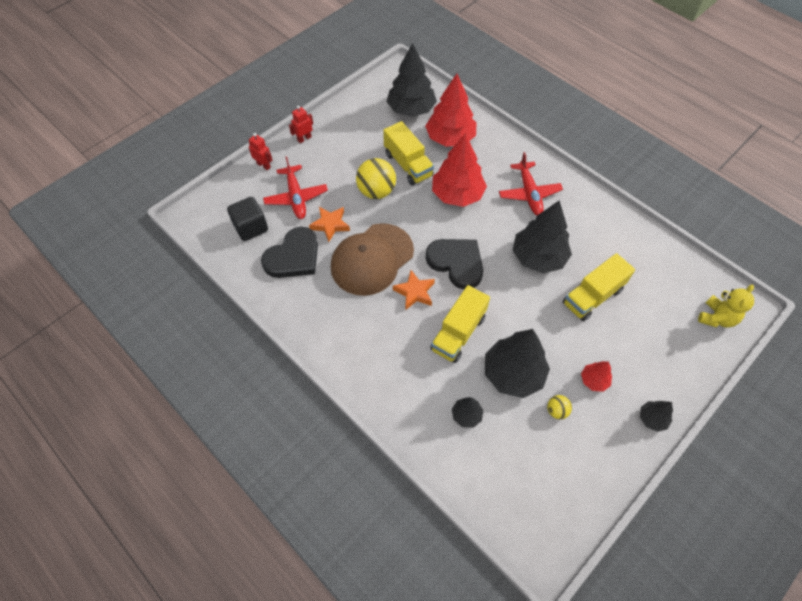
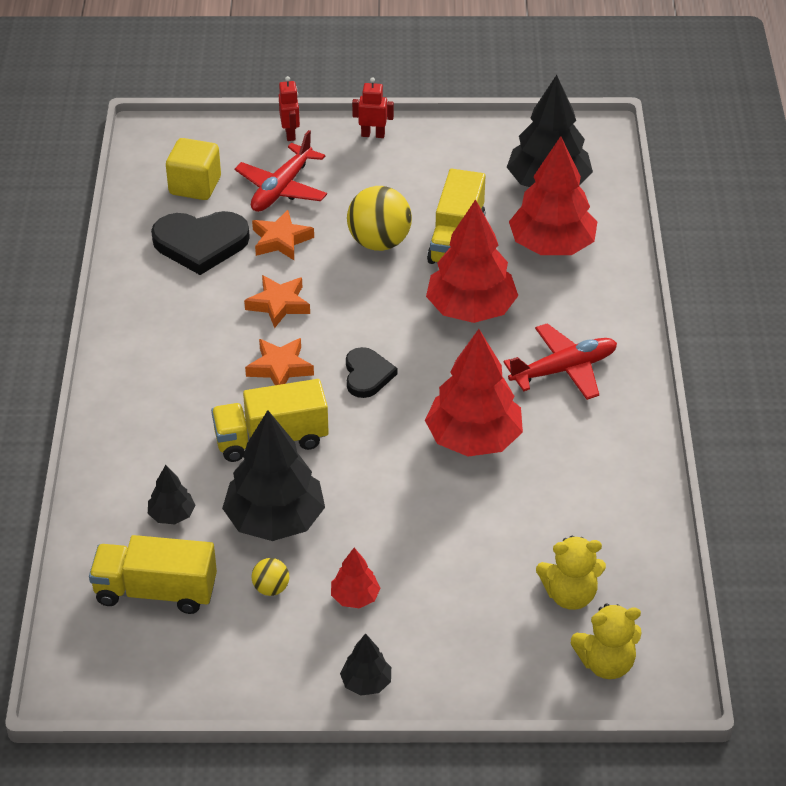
camera: 45 degrees right, 15 degrees down
black cube [227,197,268,241] -> yellow cube [166,138,221,200]
brown cap [331,223,414,296] -> orange star [244,275,310,328]
black heart [426,239,483,289] -> black heart [346,347,397,398], size x0.60
red plane [499,152,563,216] -> red plane turned 150 degrees counterclockwise [503,323,617,400]
black tree [513,200,572,273] -> red tree [425,329,523,457]
yellow truck [563,253,635,321] -> yellow truck moved to [89,535,217,614]
none -> yellow teddy bear [536,536,606,610]

